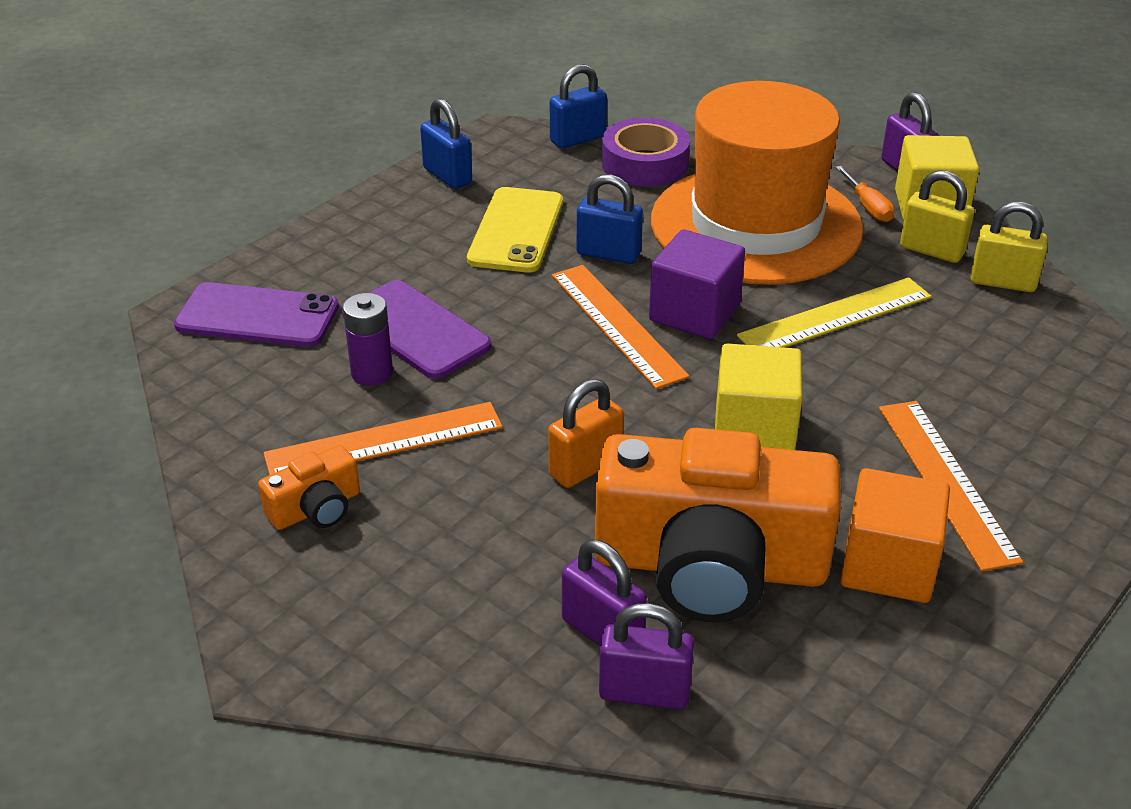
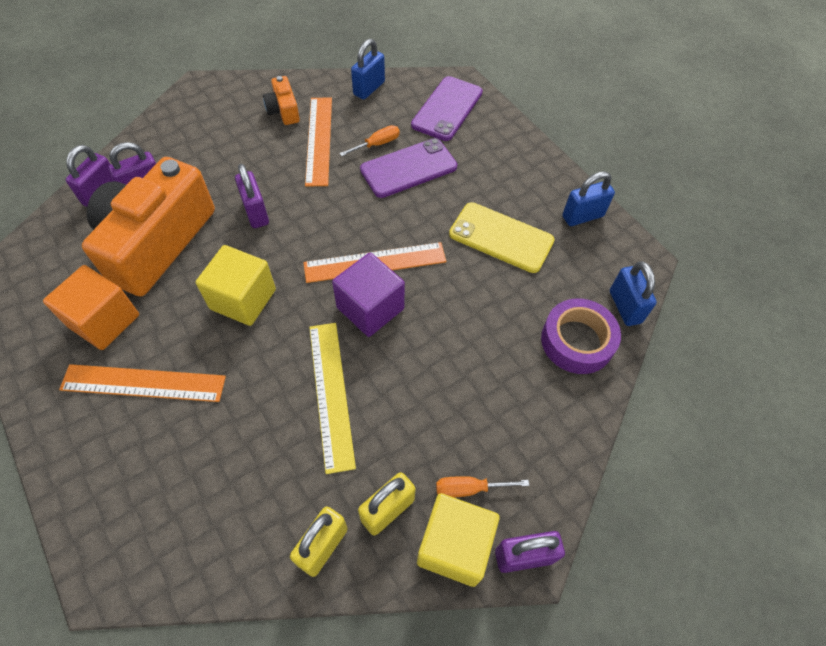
camera: 105 degrees right, 20 degrees up
purple battery [343,293,393,386] -> orange screwdriver [340,125,400,156]
orange padlock [548,379,624,488] -> purple padlock [235,164,269,228]
blue padlock [577,174,643,264] -> blue padlock moved to [351,39,385,99]
orange hat [651,81,863,285] -> none

